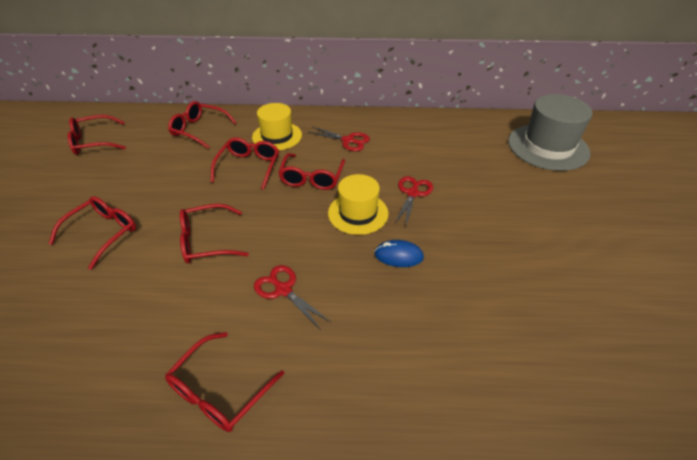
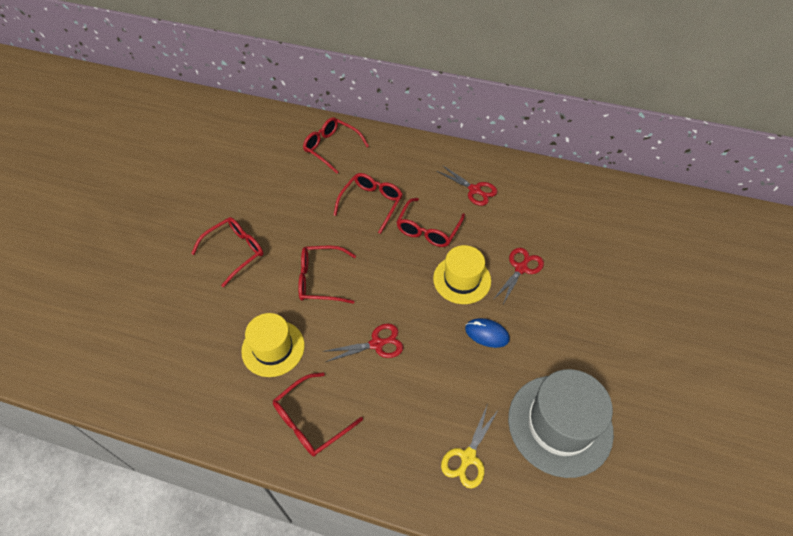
camera: 15 degrees right, 10 degrees up
red glasses [67,115,126,155] -> none
yellow hat [252,103,302,150] -> yellow hat moved to [241,313,305,377]
red scissors [254,265,331,330] -> red scissors turned 105 degrees clockwise [323,323,403,362]
grey hat [508,94,593,171] -> grey hat moved to [508,369,614,478]
none -> yellow scissors [441,404,499,488]

